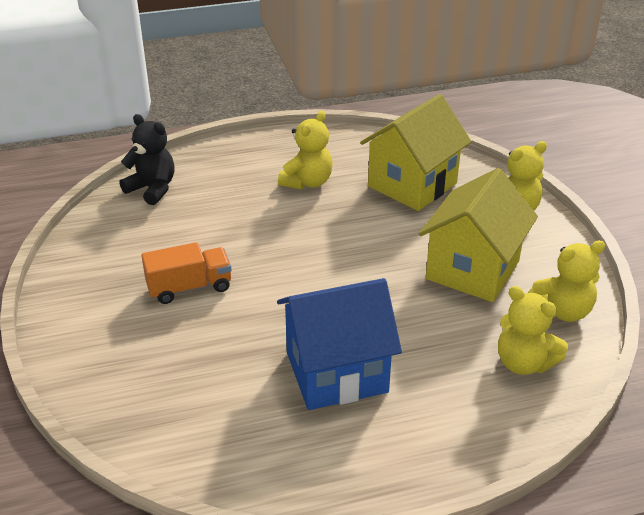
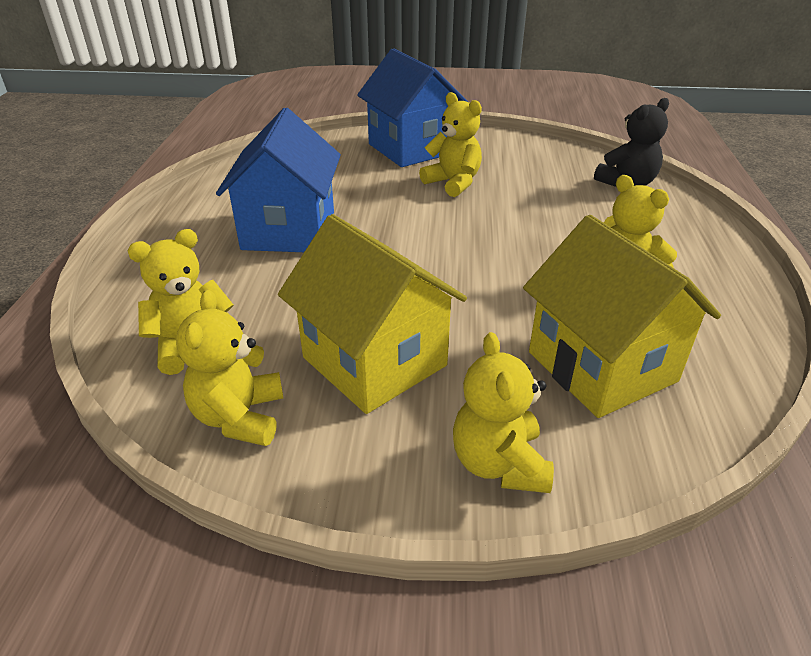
camera: 110 degrees right, 0 degrees up
orange truck [141,242,232,304] -> yellow teddy bear [419,92,482,197]
none -> blue house [357,48,468,167]

